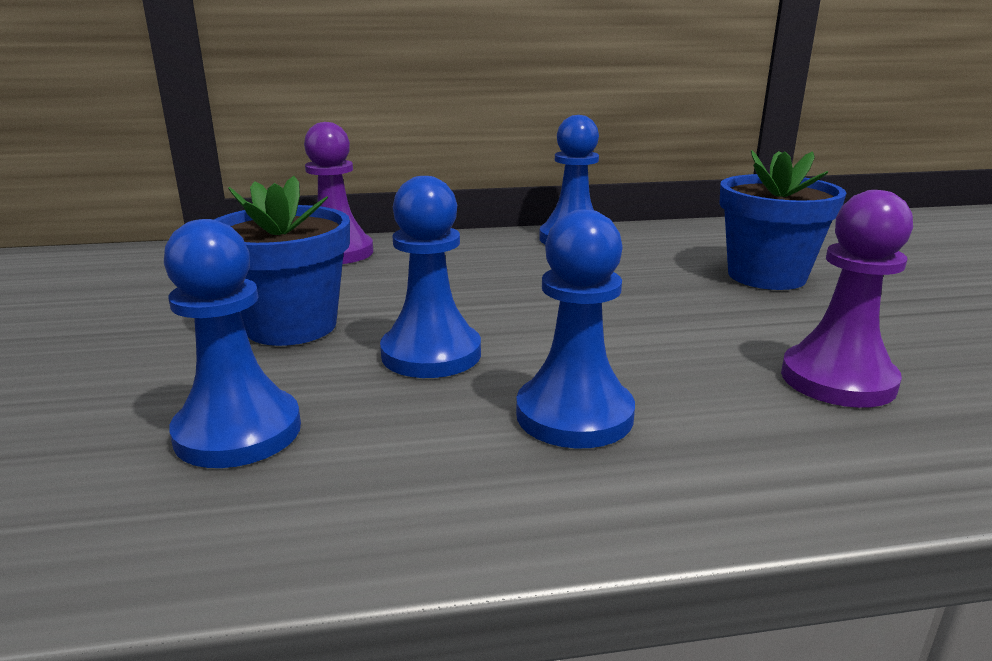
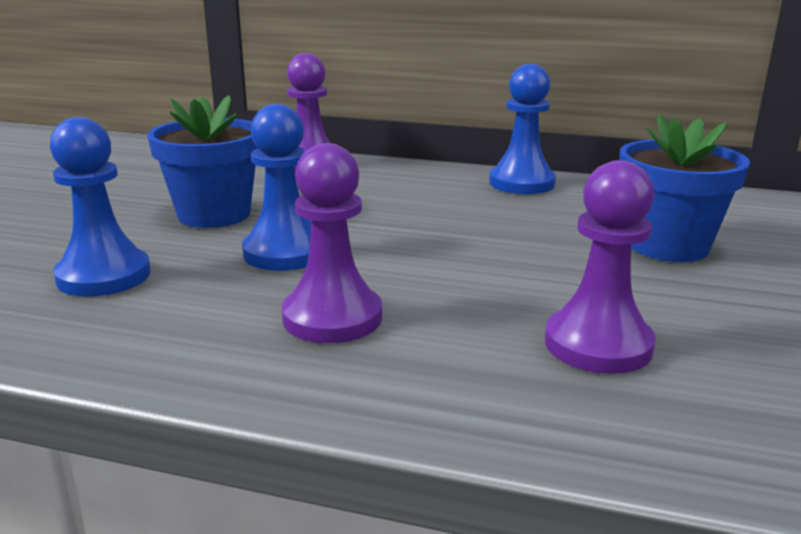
camera: 25 degrees right, 0 degrees up
blue pawn [516,209,635,449] -> purple pawn [282,143,382,343]

